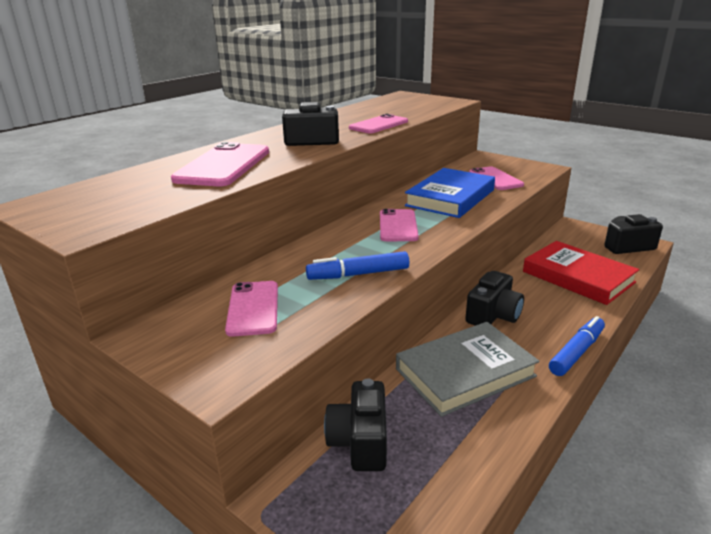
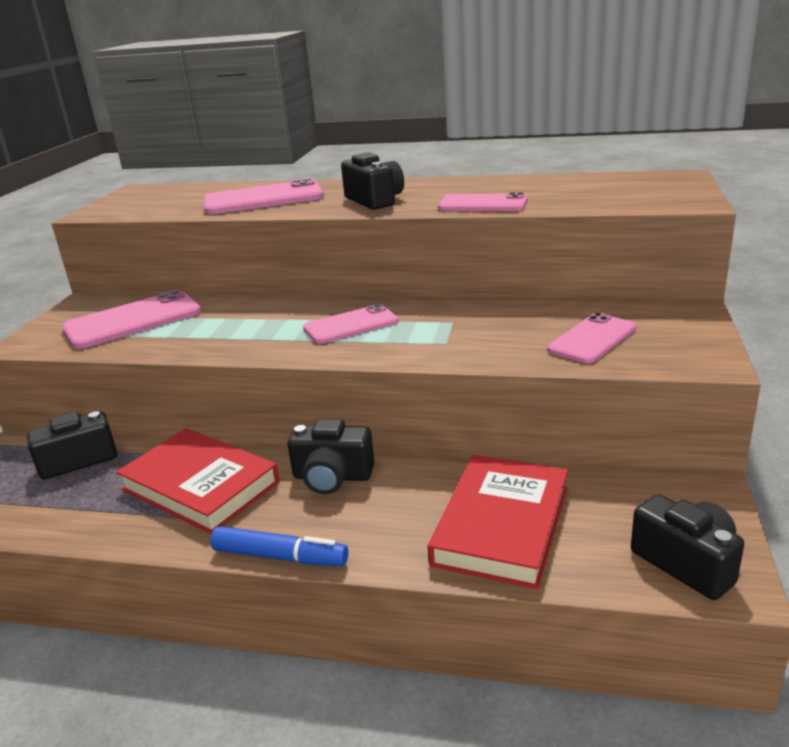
camera: 65 degrees right, 0 degrees up
pink phone [225,281,278,337] -> pink phone [62,290,201,349], size x1.51
blue marker [306,251,409,280] -> none
grey book [396,322,540,417] -> red book [116,428,280,534]
blue book [405,168,495,218] -> none

